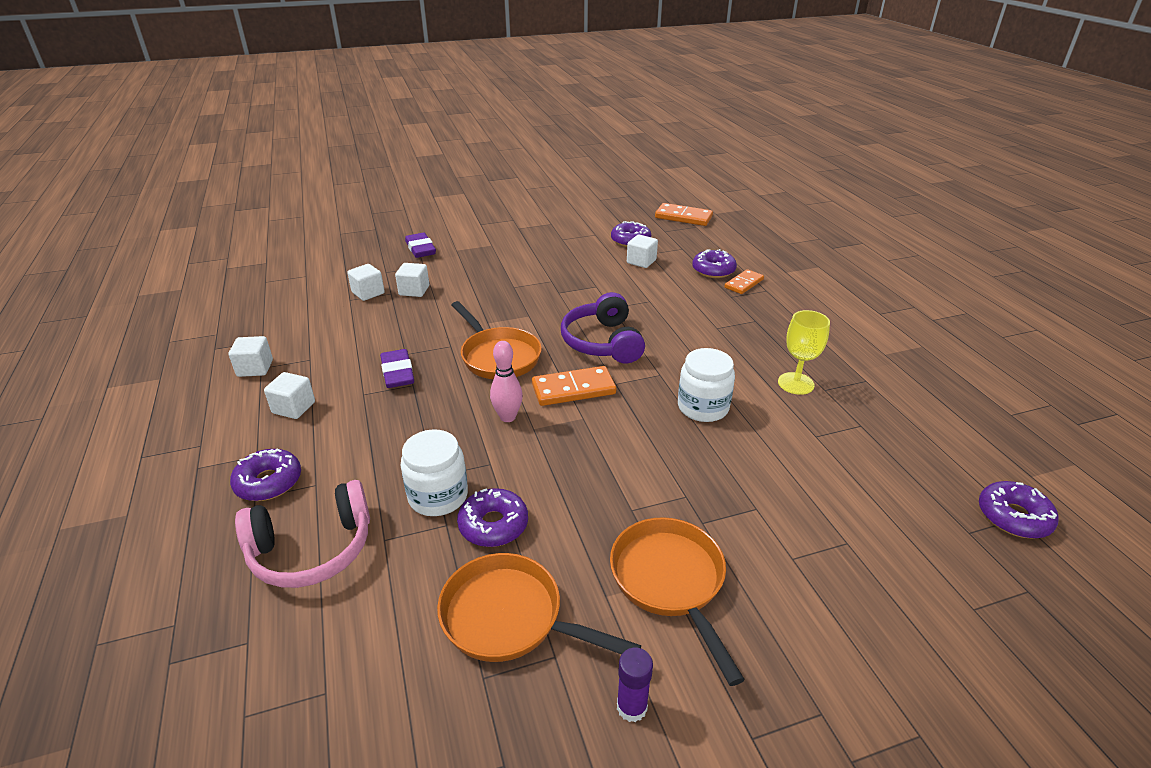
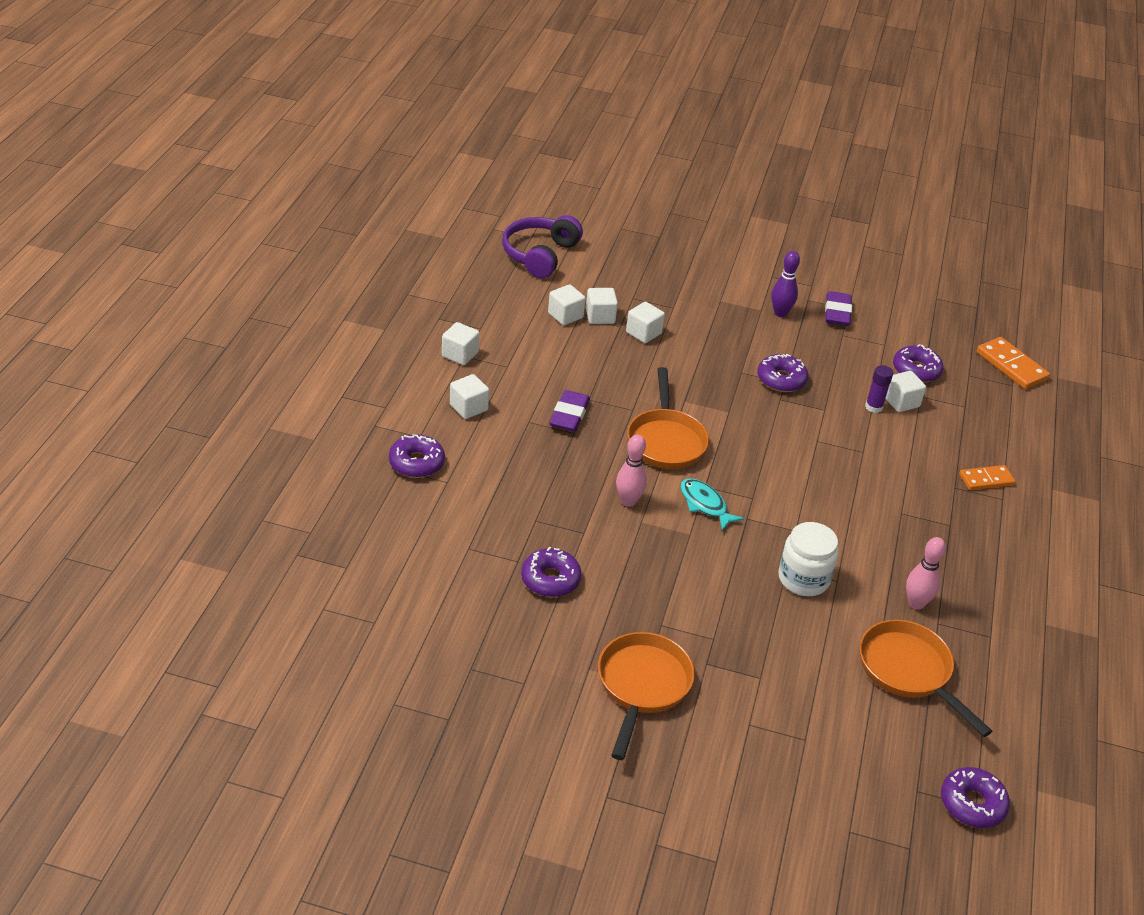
camera: 30 degrees right, 5 degrees up
pink headphones [235,480,370,588] -> none
white jar [400,429,468,516] -> none
purple eraser [405,233,436,258] -> purple eraser moved to [825,291,852,326]
orange pan [437,553,641,662] -> orange pan moved to [859,619,992,737]
orange domino [532,366,616,406] -> turquoise fish [680,478,744,531]
purple headphones [561,292,645,363] -> purple headphones moved to [502,215,583,278]
purple glue stick [617,648,653,722] -> purple glue stick moved to [865,365,893,413]
purple donut [692,249,737,278] -> purple donut moved to [757,354,809,392]
yellow goblet [778,310,830,395] -> pink bowling pin [906,537,946,610]
none -> white cube [548,284,586,325]
none -> purple bowling pin [771,251,800,317]

